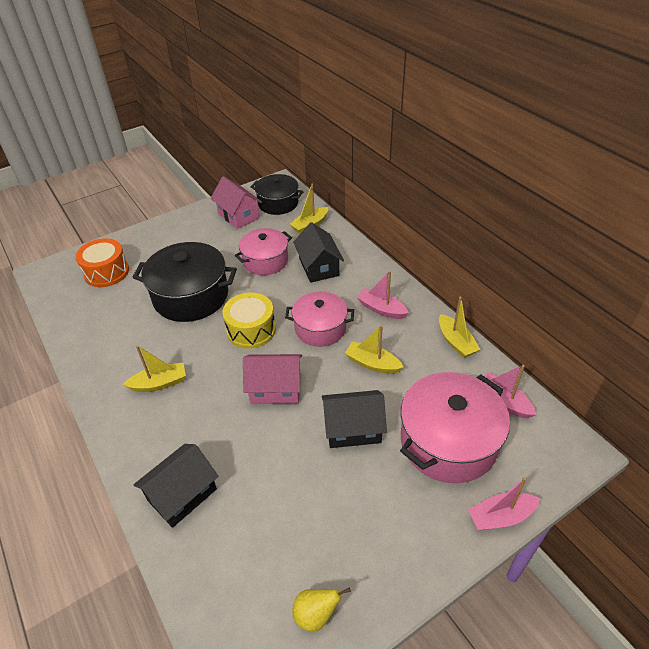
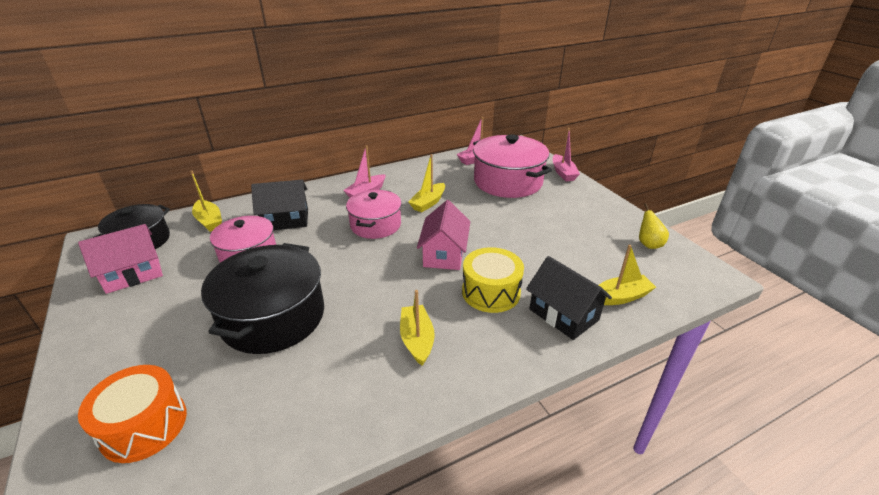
camera: 85 degrees left, 10 degrees down
yellow drum [222,292,276,349] -> yellow drum moved to [462,247,524,313]
black house [322,390,387,448] -> none
yellow boat [439,297,481,358] -> yellow boat moved to [599,245,656,305]

